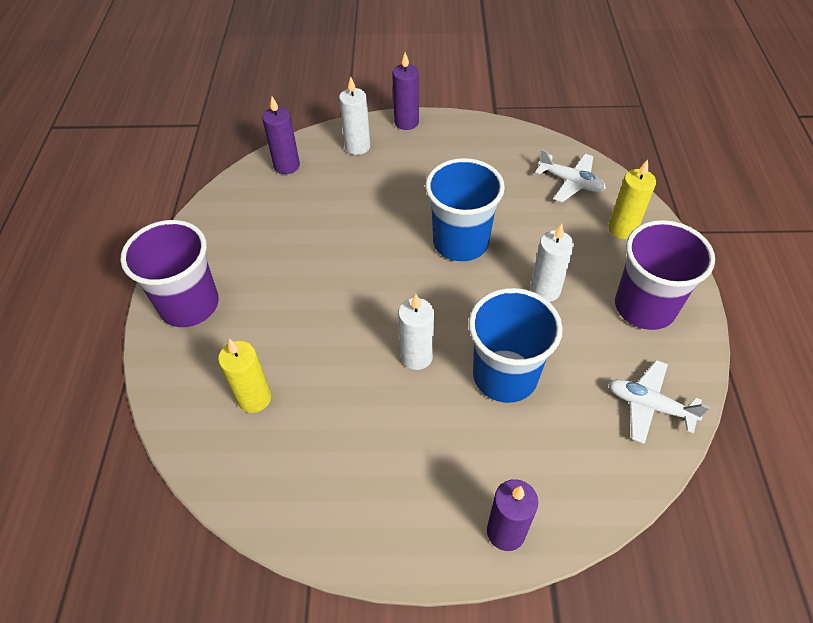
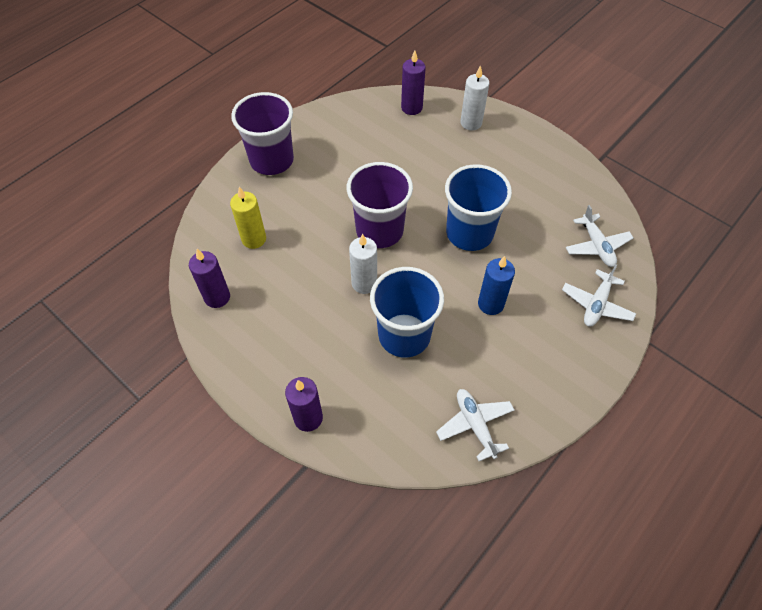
camera: 40 degrees right, 5 degrees up
purple candle [392,52,419,130] -> purple candle moved to [189,249,230,308]
white candle [530,223,574,302] -> blue candle [478,256,515,315]
yellow candle [608,159,656,239] -> white plane [562,264,636,327]
purple cup [615,220,715,330] -> purple cup moved to [347,162,413,248]

